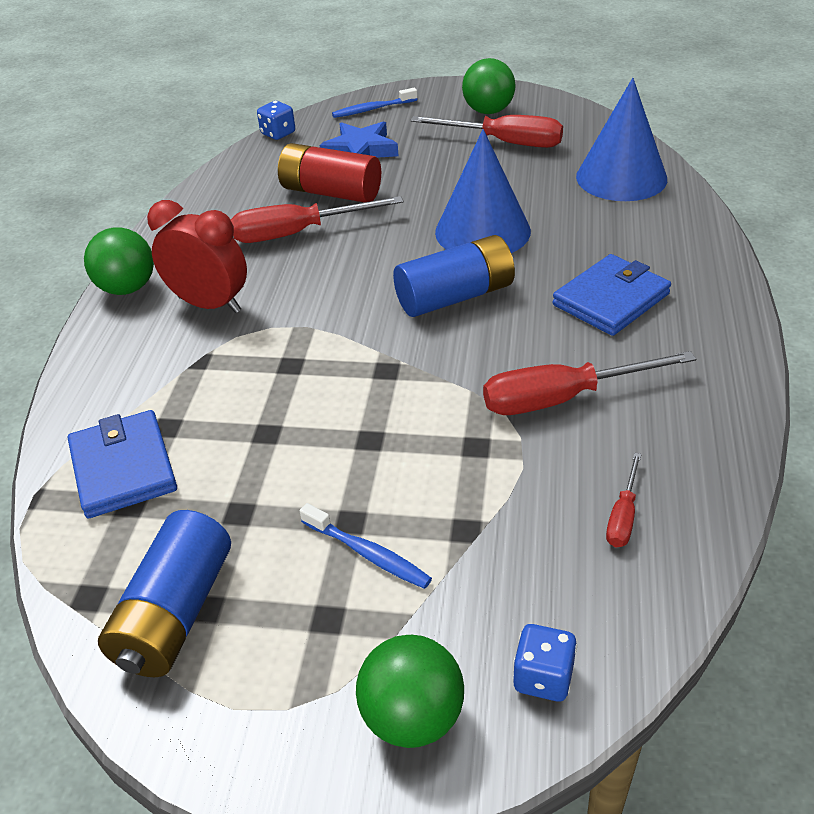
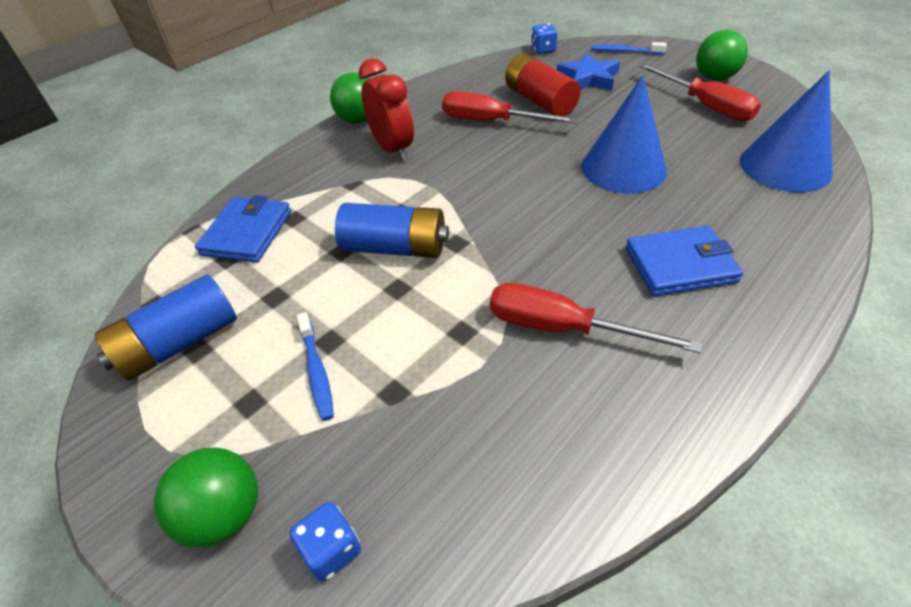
camera: 35 degrees right, 5 degrees up
blue battery [393,235,515,317] -> blue battery moved to [335,203,449,258]
red screwdriver [606,453,642,547] -> none

